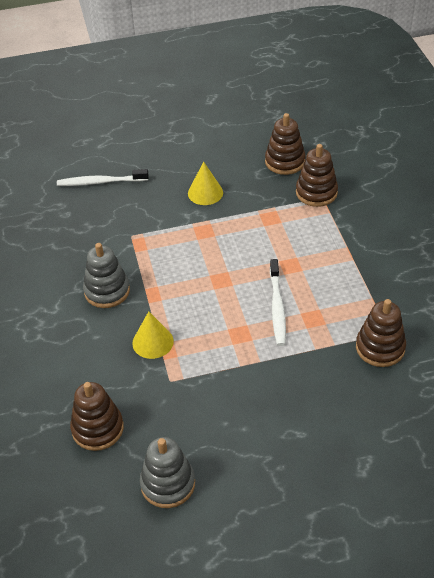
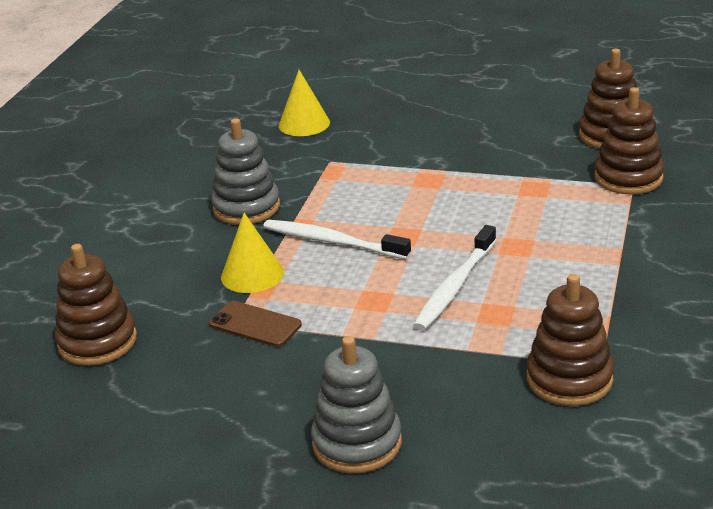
camera: 30 degrees right, 15 degrees down
white toothbrush [57,169,149,186] -> white toothbrush moved to [263,220,411,259]
grey stacking toy [140,437,195,508] -> grey stacking toy moved to [311,336,402,473]
yellow cone [188,161,223,205] -> yellow cone moved to [279,70,330,136]
none -> brown phone [209,301,302,347]

